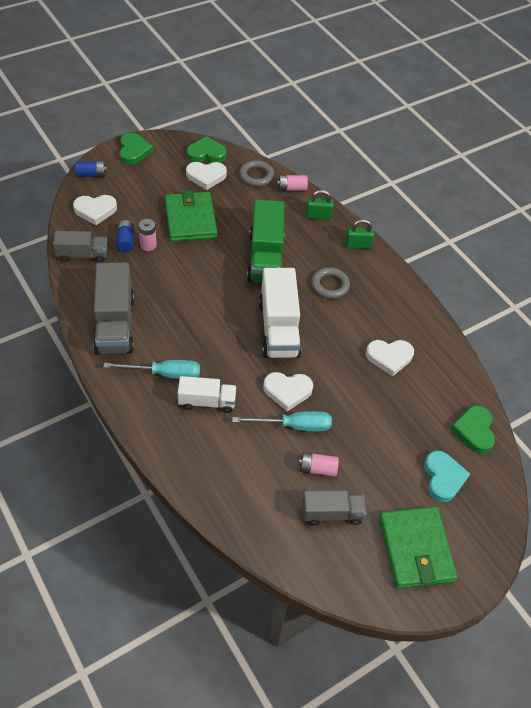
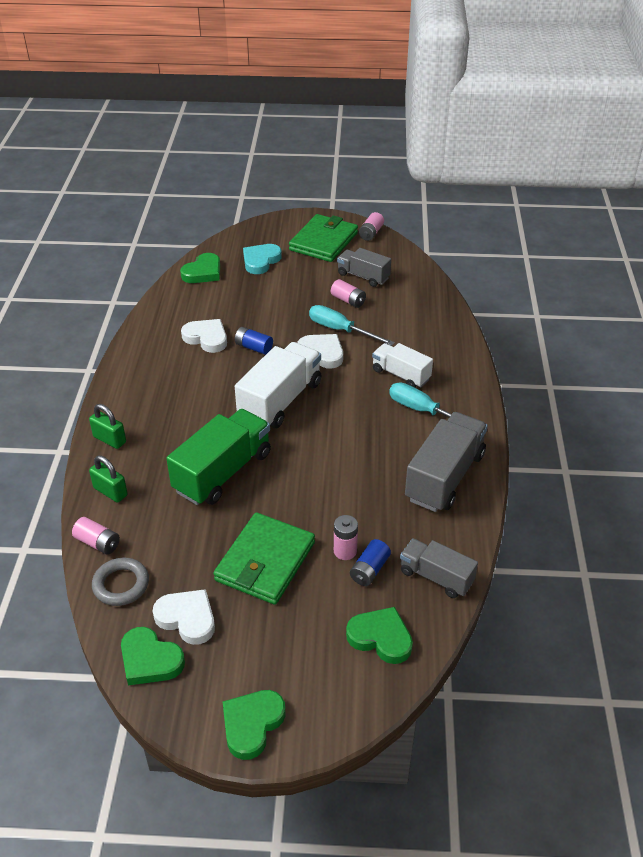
camera: 140 degrees left, 10 degrees down
white heart [73,195,117,225] -> green heart [346,607,413,664]
blue battery [75,161,107,177] -> blue battery moved to [235,327,273,355]
grey ring [311,267,350,299] -> none
none -> pink battery [359,212,384,241]

